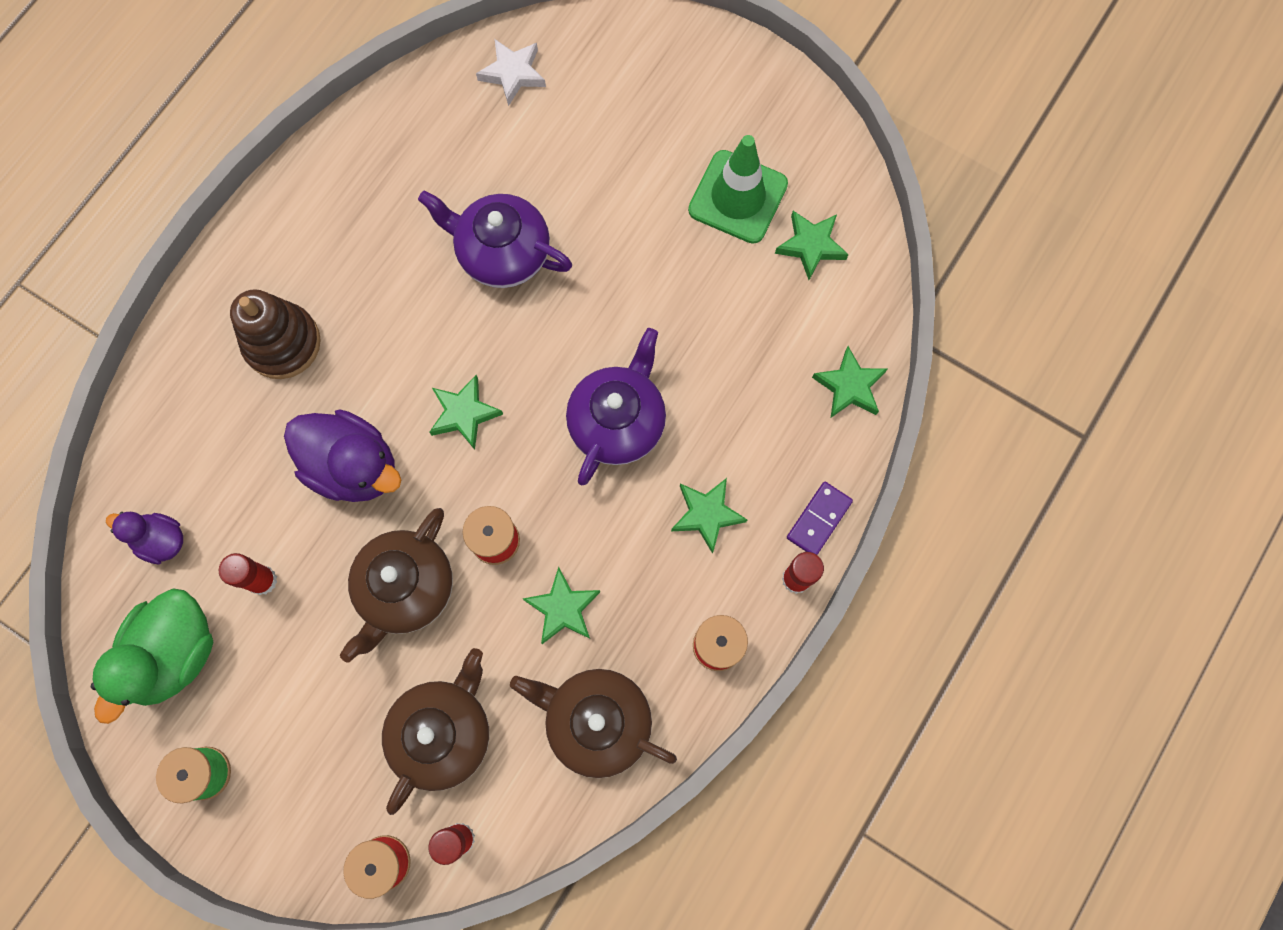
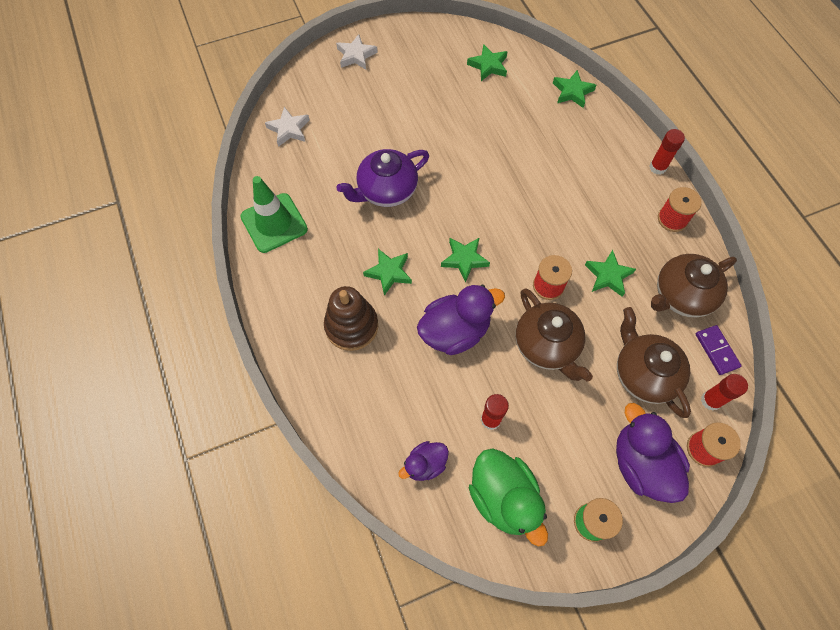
camera: 55 degrees left, 10 degrees down
purple teapot [566,328,666,486] -> none
green star [671,478,747,554] -> green star moved to [363,249,412,296]
green traffic cone [688,135,788,244] -> green traffic cone moved to [240,176,308,253]
purple domino [787,482,853,555] -> purple domino moved to [696,325,742,375]
none -> white star [336,34,378,70]
none -> purple duck [616,403,690,503]

